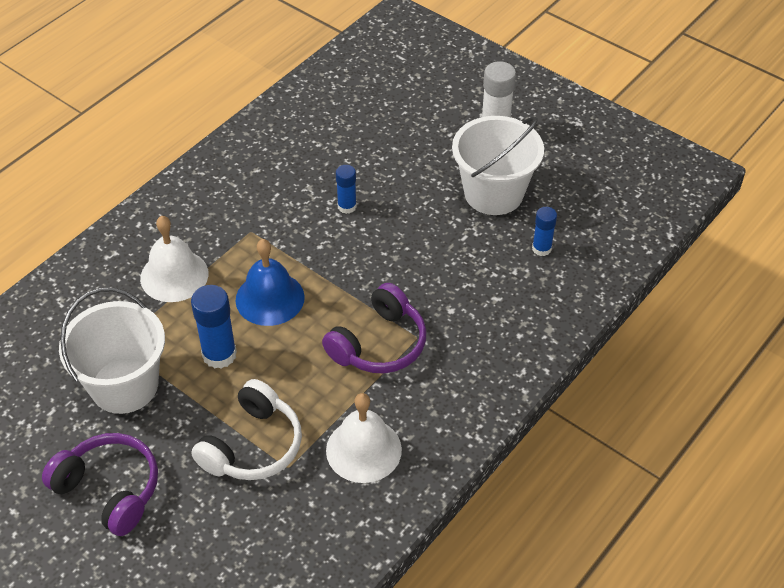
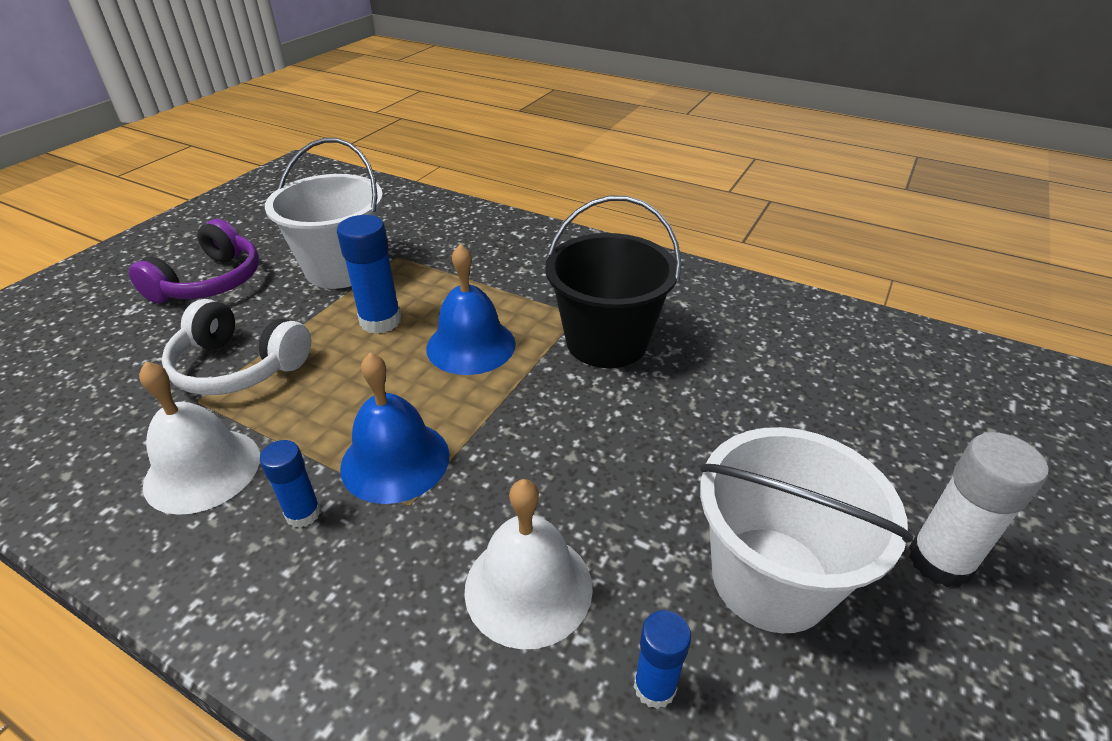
camera: 80 degrees right, 10 degrees down
white bell [140,216,208,302] -> white bell moved to [464,479,593,649]
purple headphones [322,283,426,373] -> blue bell [340,353,450,504]
blue glue stick [336,165,357,214] -> blue glue stick moved to [260,440,321,528]
none -> black bucket [545,196,681,368]

